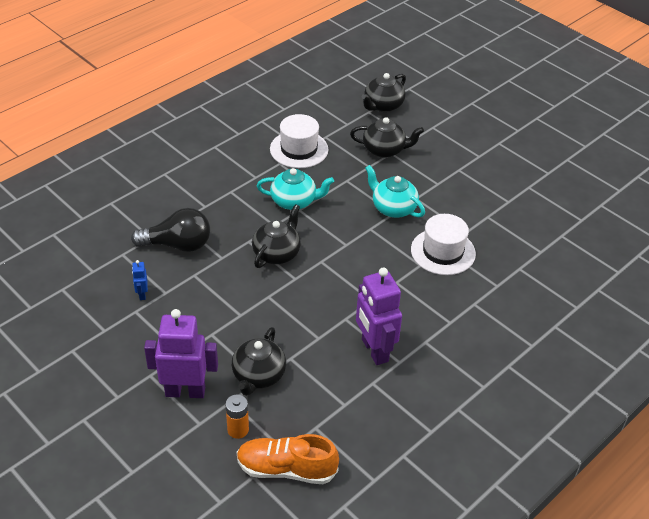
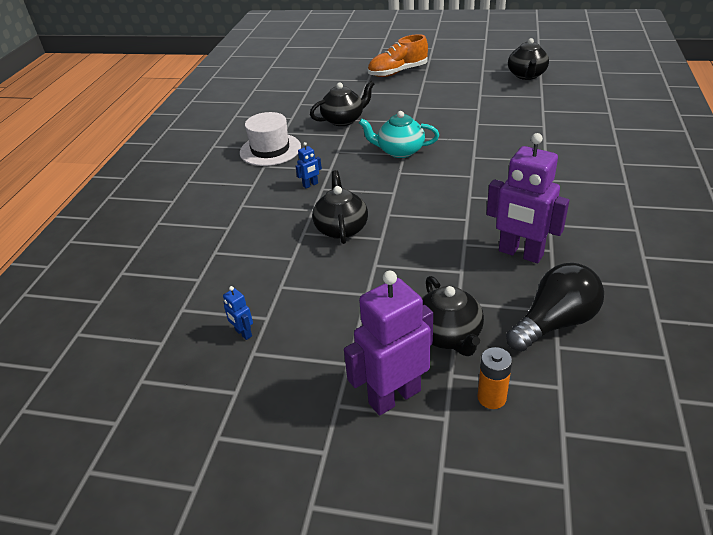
camera: 30 degrees left, 5 degrees down
black light bulb [131,208,210,252] -> black light bulb moved to [506,263,604,352]
orange shoe [237,434,339,484] -> orange shoe moved to [368,34,428,77]
turquoise teapot [257,168,334,210] -> blue robot [296,142,322,189]
black teapot [362,73,406,112] -> black teapot moved to [508,38,549,80]
white hat [411,214,476,275] -> none

